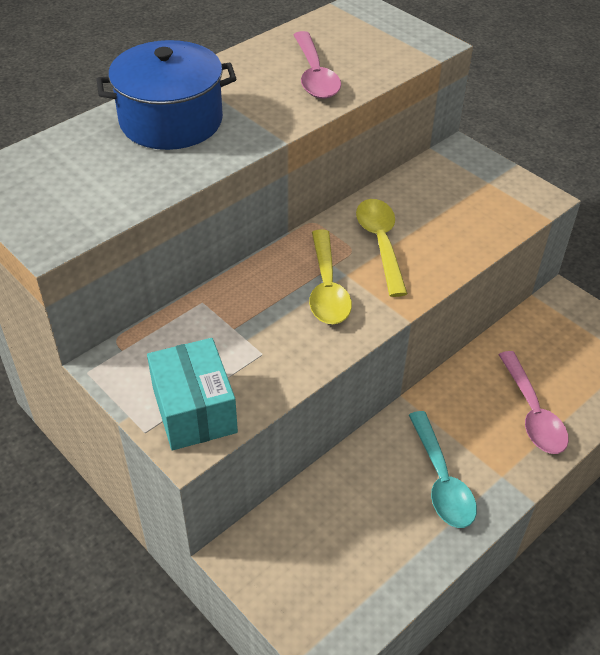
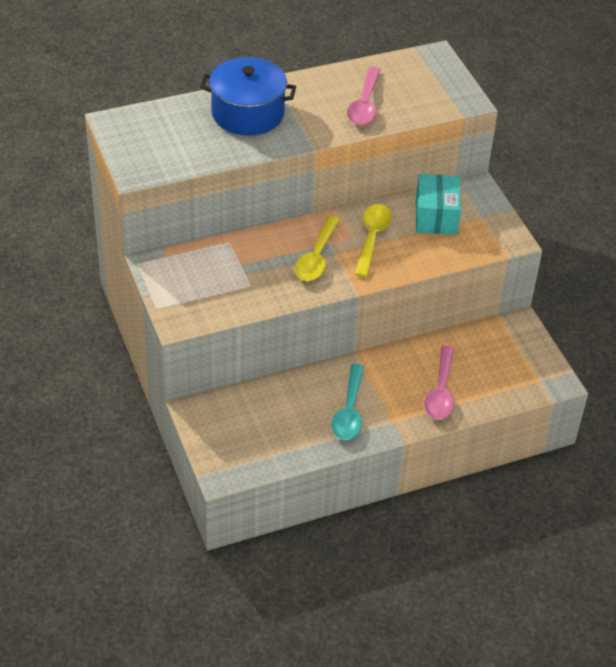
camera: 20 degrees right, 0 degrees up
turquoise box [147,338,238,450] -> turquoise box moved to [416,174,461,235]

